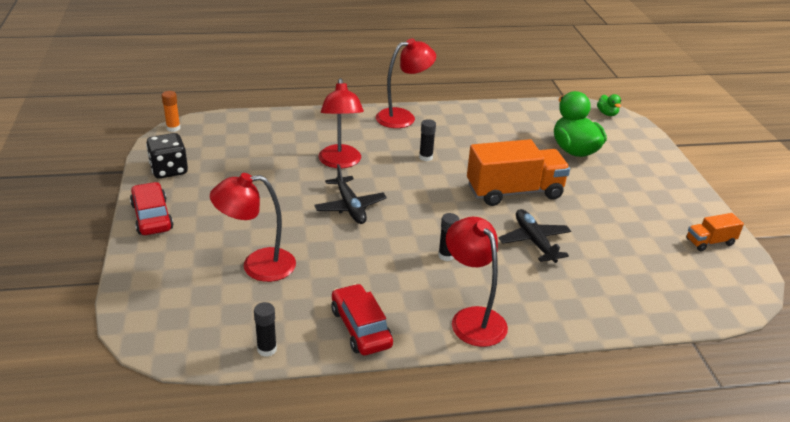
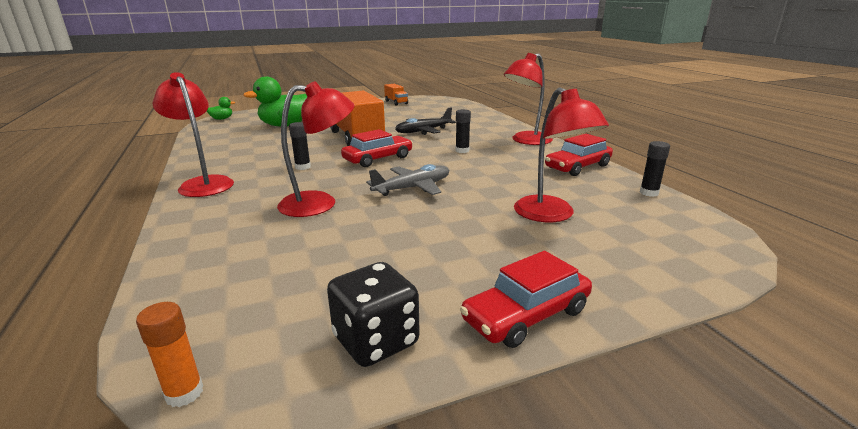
camera: 100 degrees left, 10 degrees down
black plane [314,164,387,224] -> grey plane [366,164,449,196]
none -> red car [341,129,413,167]

